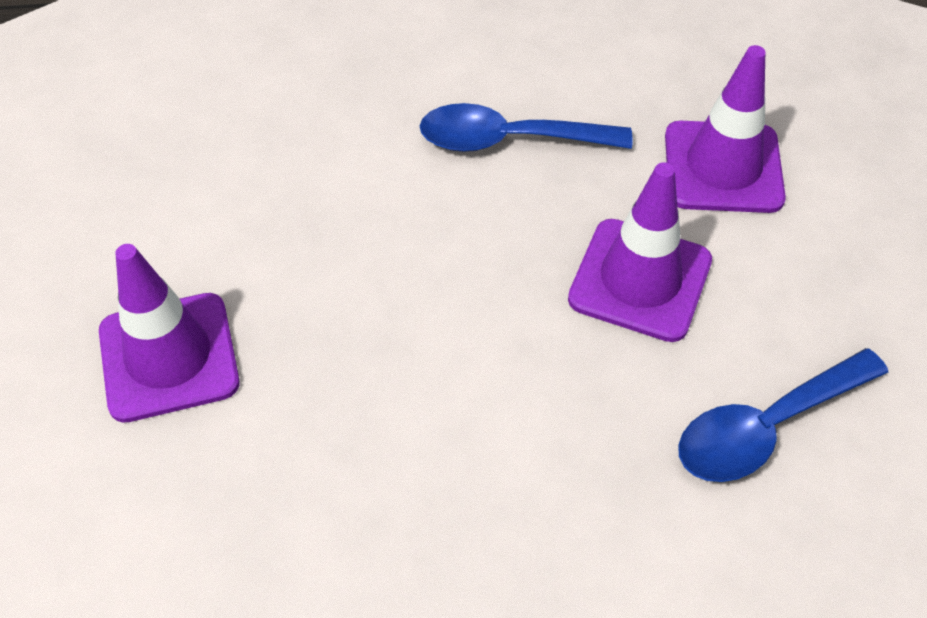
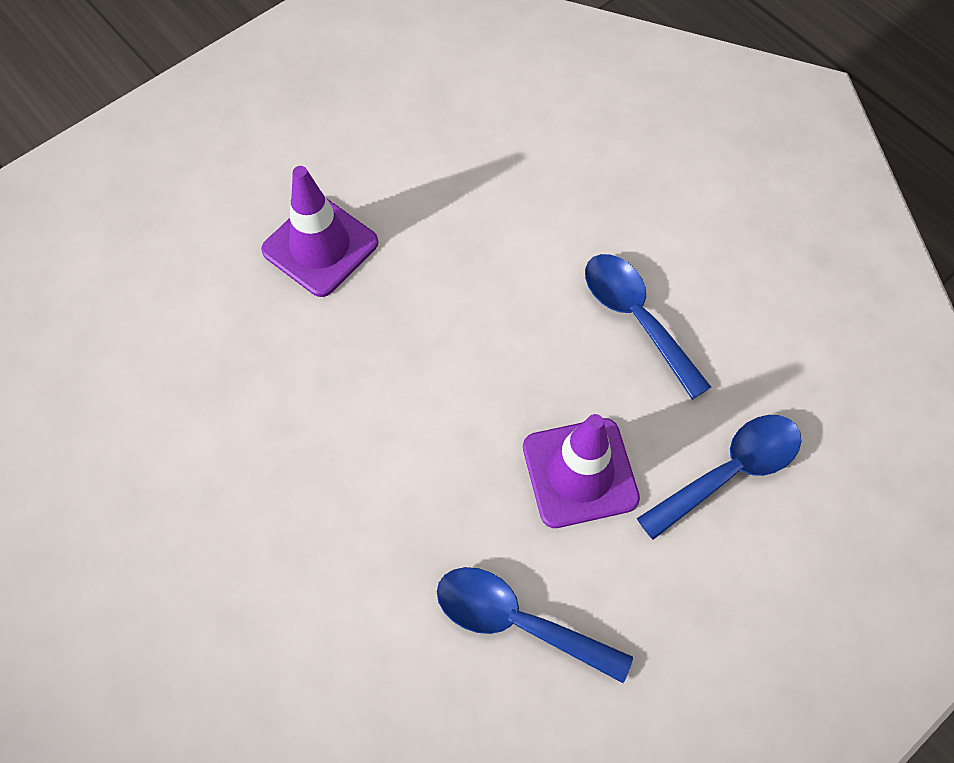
camera: 55 degrees right, 10 degrees up
purple traffic cone [665,45,786,213] -> blue spoon [637,415,801,540]

